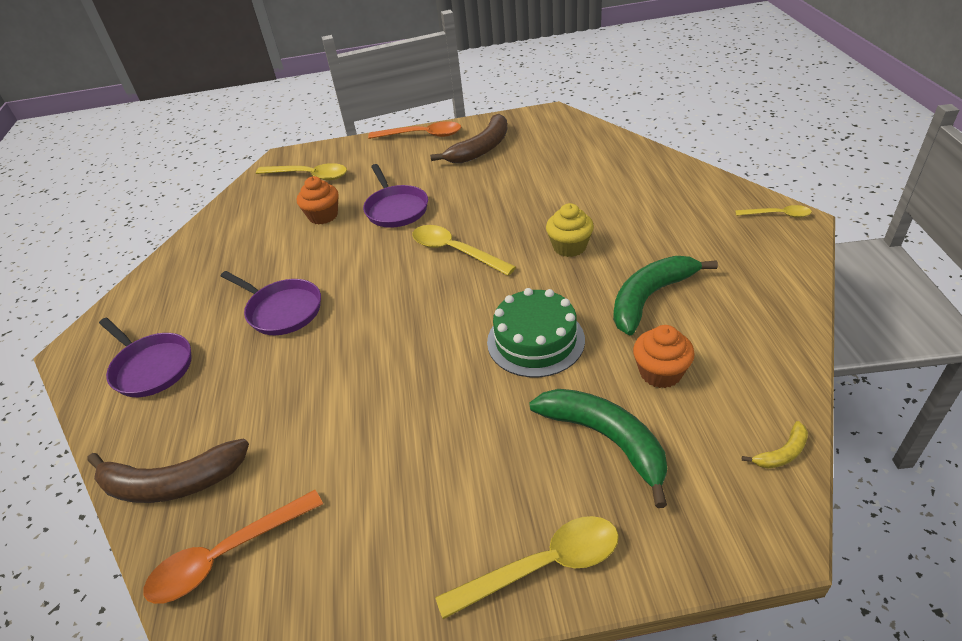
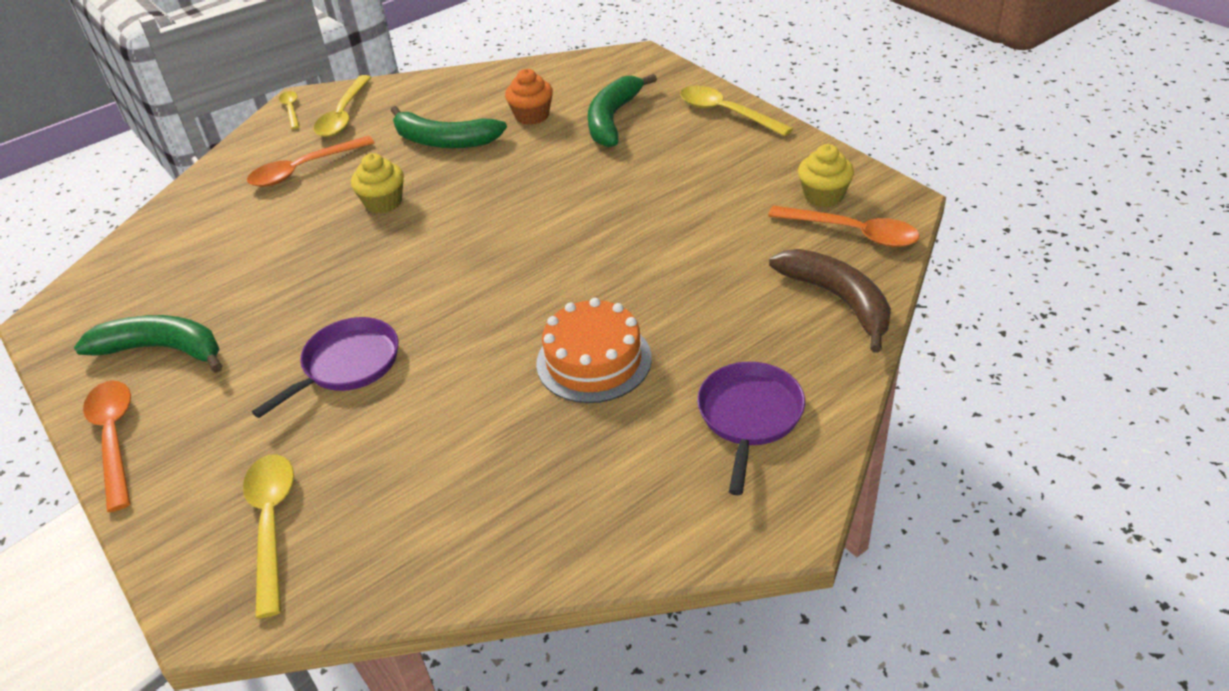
camera: 120 degrees left, 0 degrees up
purple pan [221,271,321,335] -> orange cake [536,298,652,403]
orange cupcake [297,176,338,224] -> none
yellow spoon [412,225,516,276] -> yellow spoon moved to [314,75,372,137]
brown banana [430,114,507,163] -> green banana [74,315,222,373]
green cake [487,288,585,377] -> none
yellow banana [742,421,808,468] -> none
none -> orange spoon [247,136,374,187]
none -> yellow cupcake [798,144,854,207]

